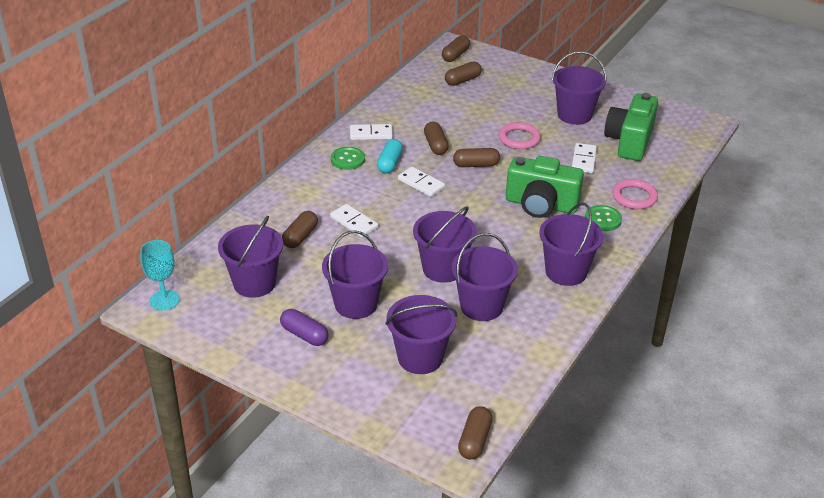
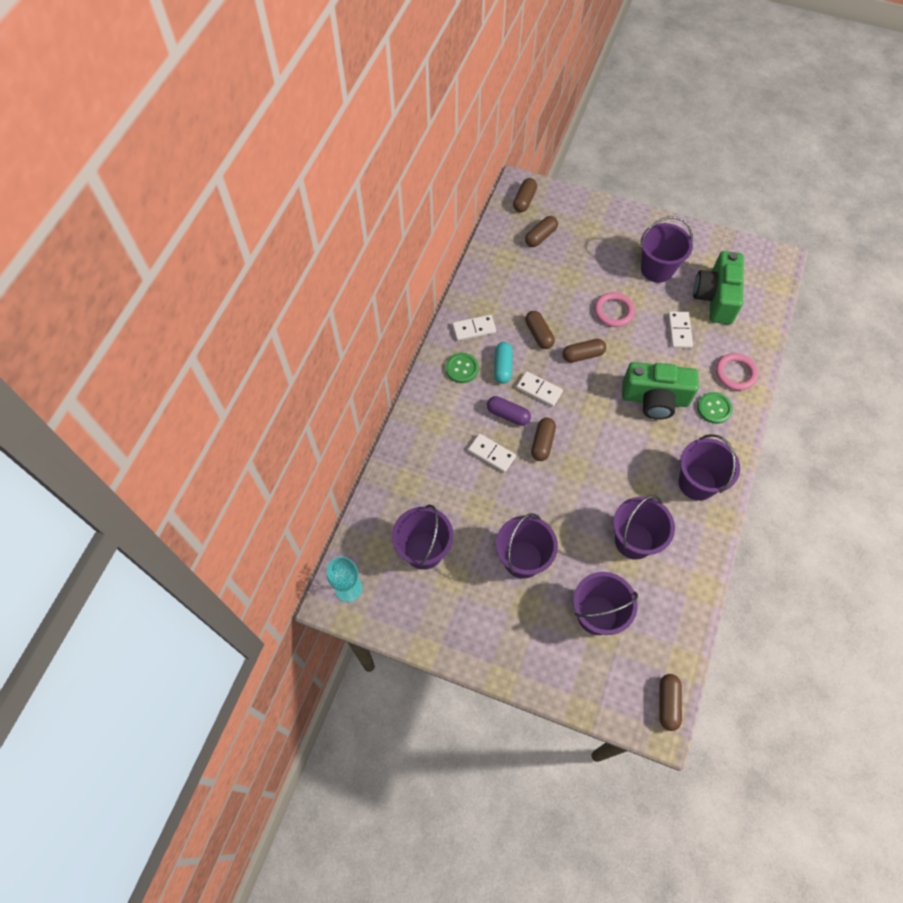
camera: 10 degrees left, 25 degrees up
purple capsule [280,309,329,346] -> purple capsule moved to [487,396,531,426]
brown capsule [282,211,318,248] -> brown capsule moved to [531,417,556,461]
purple bucket [413,206,477,283] -> none

